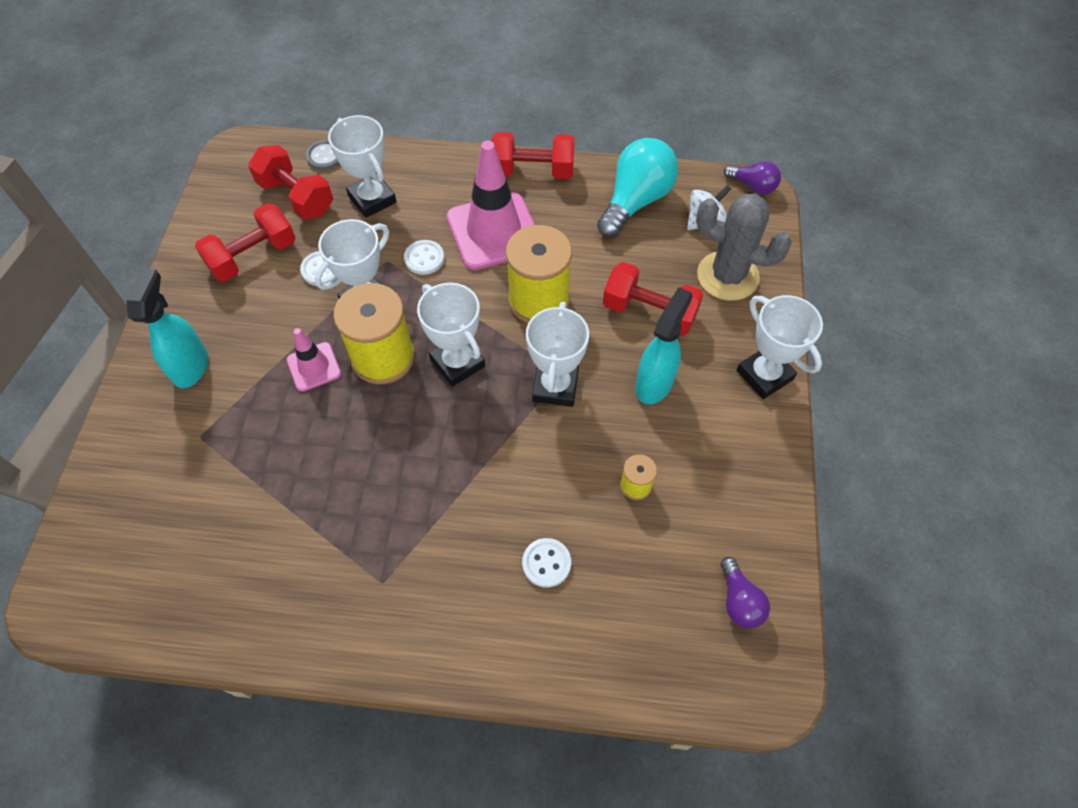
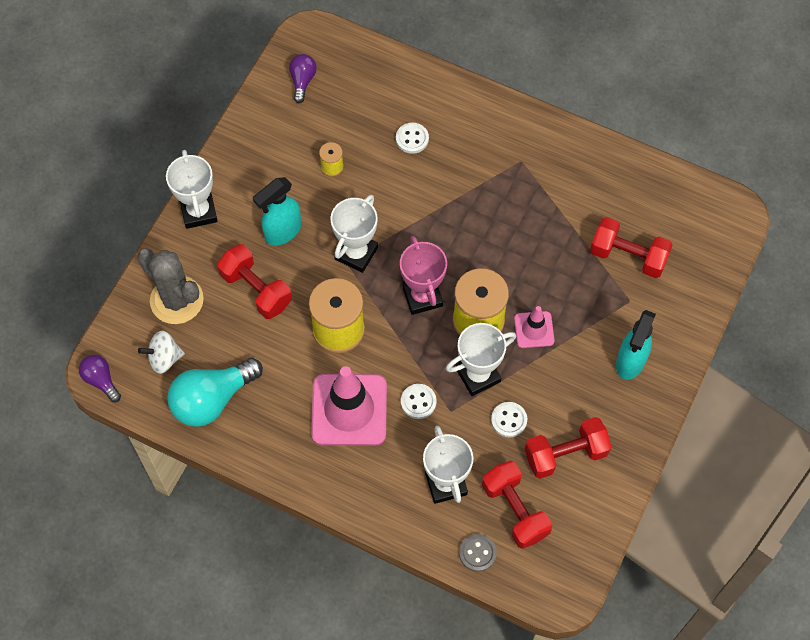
camera: 160 degrees left, 5 degrees up
white trophy [417,283,485,387] -> pink trophy [400,236,447,315]
red dumbbell [491,132,575,179] -> red dumbbell moved to [590,217,673,278]

